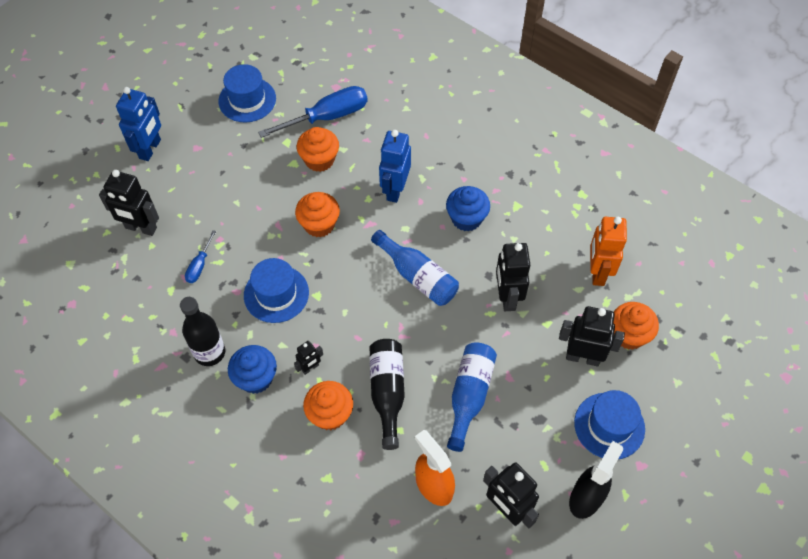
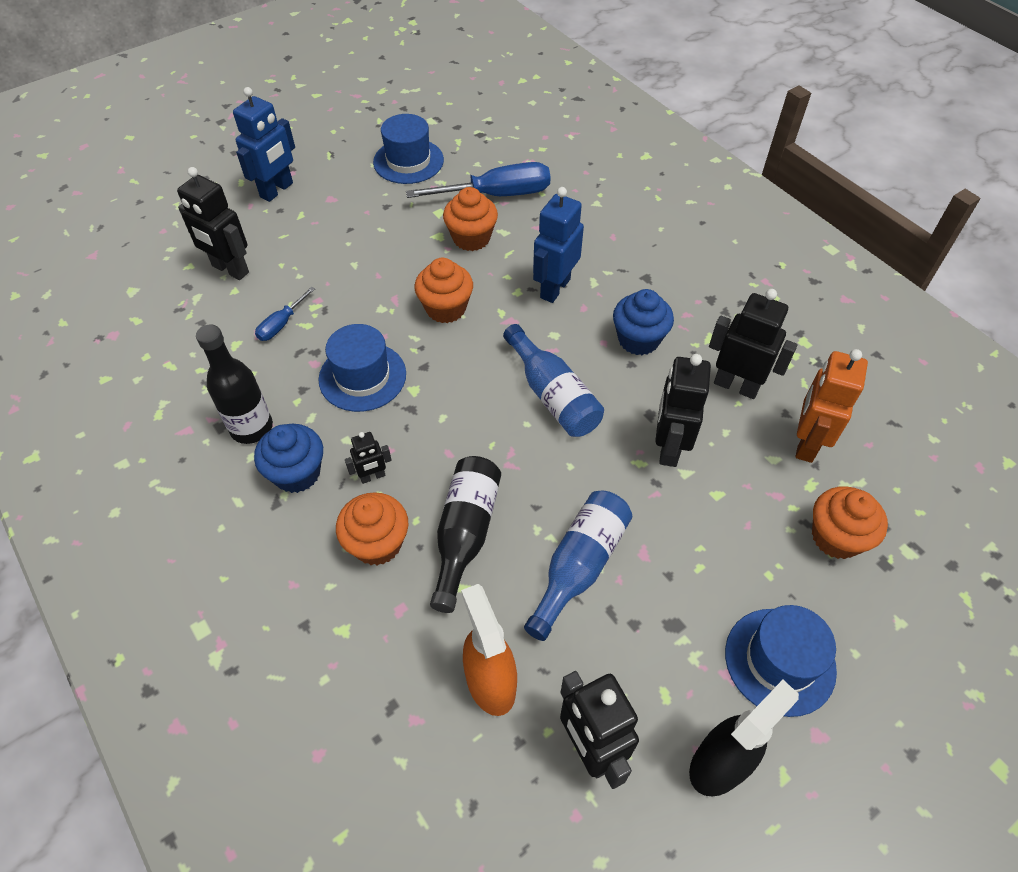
camera: 15 degrees right, 5 degrees down
black robot [559,306,625,366] -> black robot moved to [709,289,798,399]

